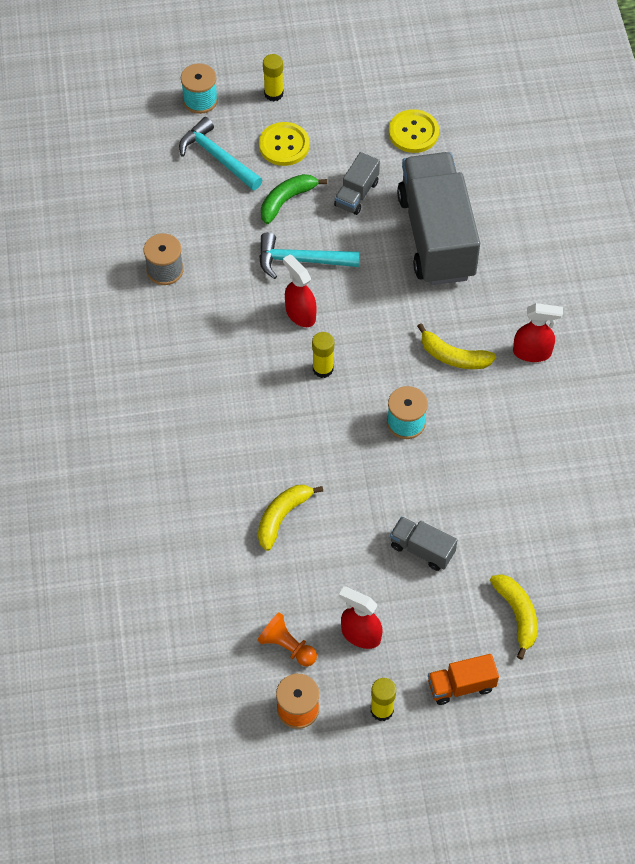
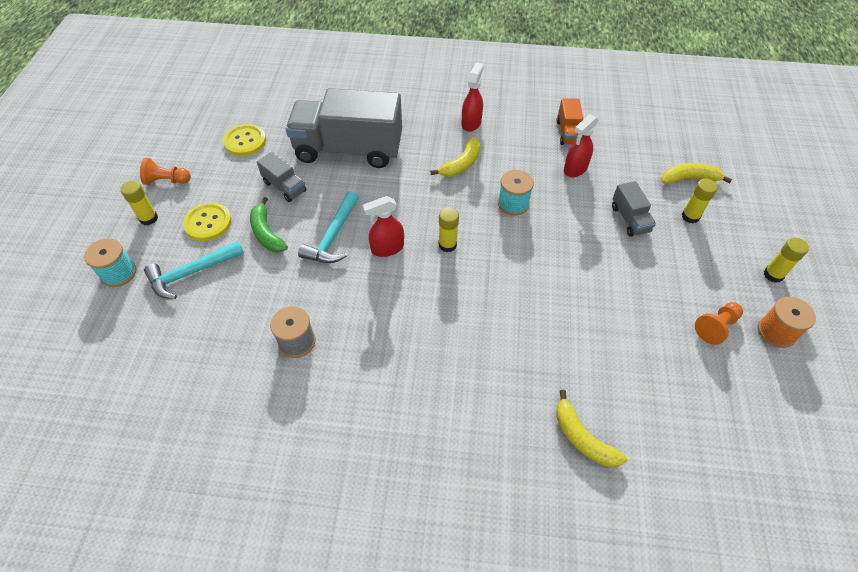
camera: 75 degrees left, 5 degrees down
yellow banana [258,485,323,551] -> yellow banana moved to [556,390,627,467]
red spray bottle [339,586,382,649] -> red spray bottle moved to [564,114,599,177]
grey truck [390,516,457,571] -> grey truck turned 60 degrees counterclockwise [612,181,656,237]
orange truck [428,654,499,705] -> orange truck moved to [557,99,583,145]
none -> orange pawn [140,158,191,185]
none -> yellow glue stick [682,179,718,223]

